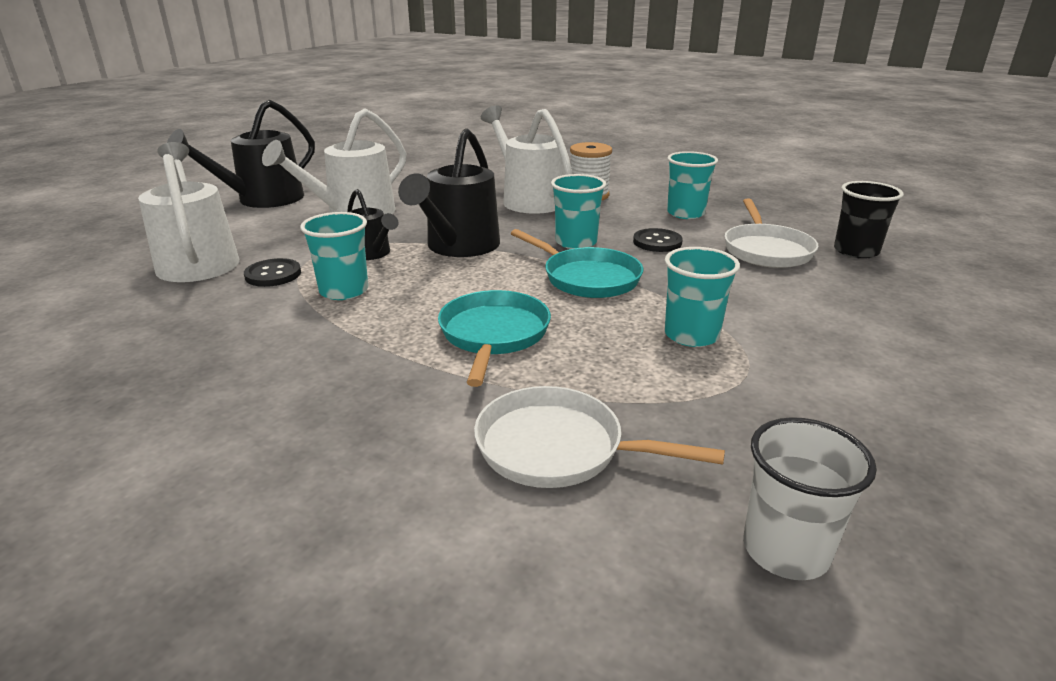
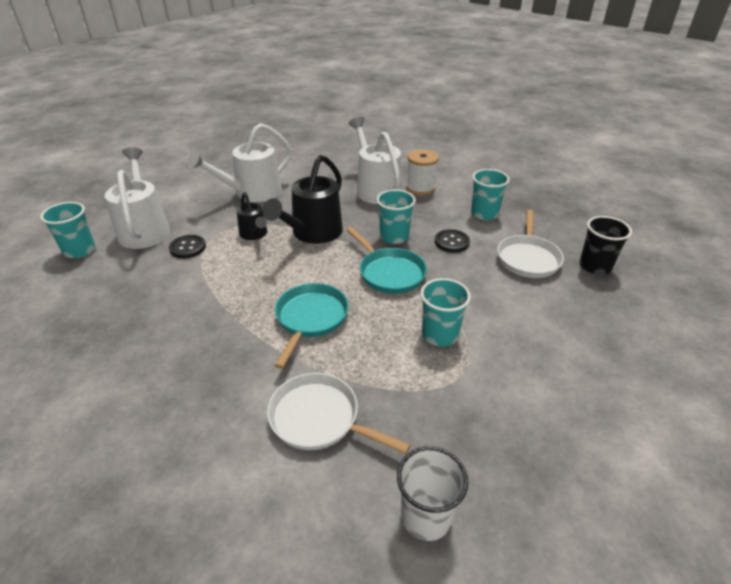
camera: 10 degrees right, 10 degrees up
black watering can [167,100,315,208] -> none
turquoise cup [300,212,368,300] -> turquoise cup moved to [40,202,95,258]

